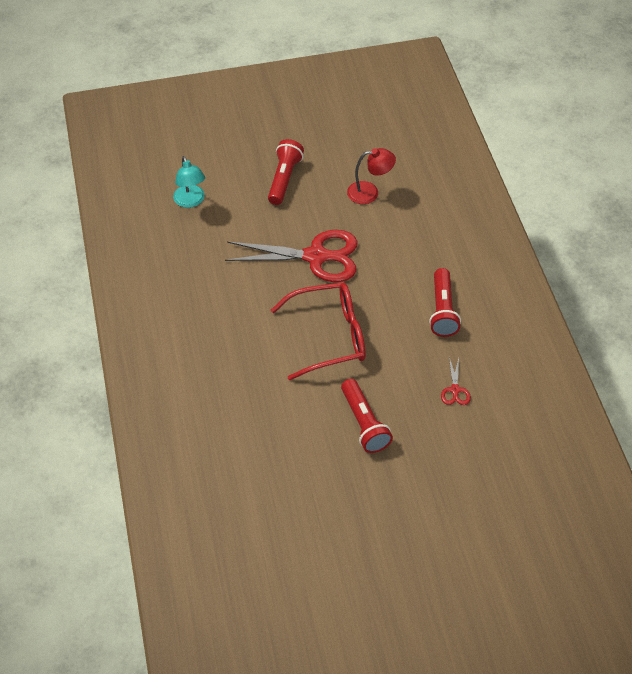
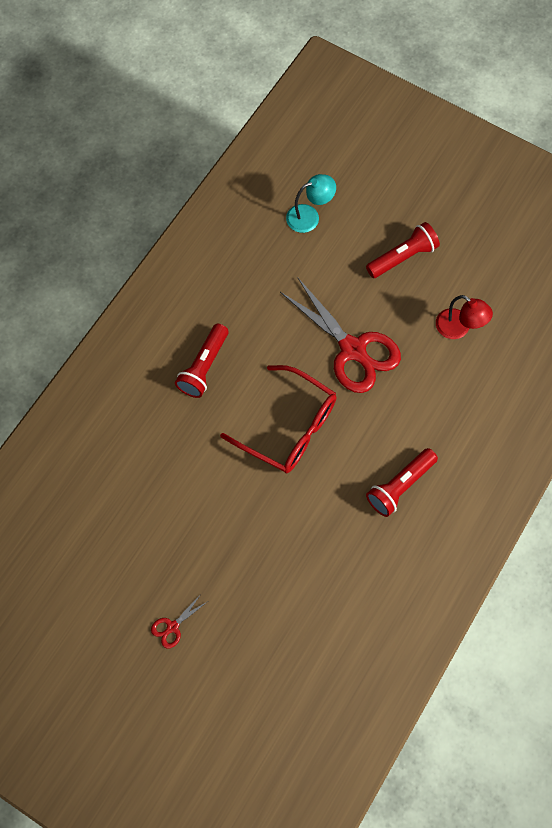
camera: 45 degrees right, 15 degrees up
turquoise lamp [173,156,205,208] -> turquoise lamp turned 135 degrees counterclockwise [286,174,336,233]
red flashlight [341,379,393,453] -> red flashlight moved to [175,324,228,398]
red scissors [441,358,471,405] -> red scissors moved to [151,593,207,648]

